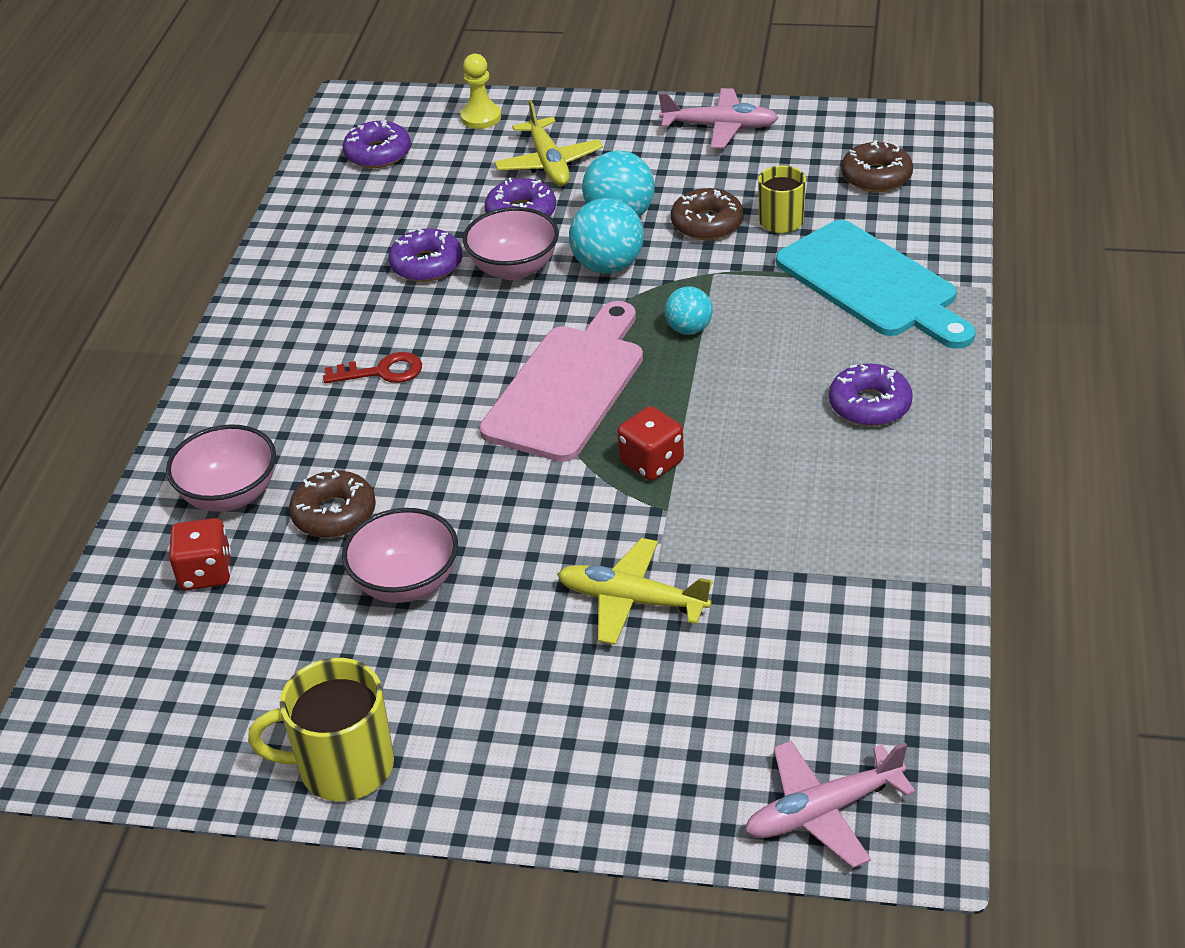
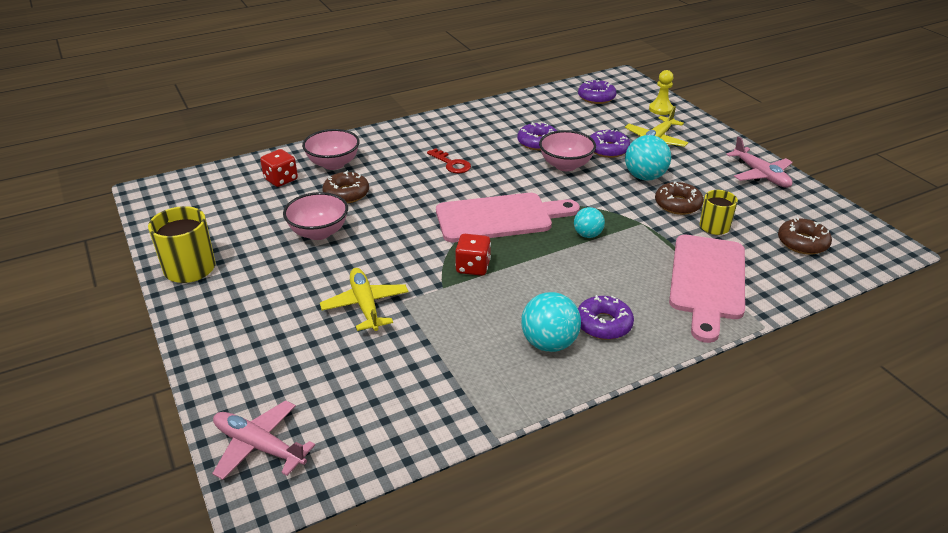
camera: 50 degrees right, 5 degrees down
turquoise ball [569,198,644,273] -> turquoise ball moved to [521,292,581,352]
turquoise cutting board [776,220,975,349] -> pink cutting board [669,235,745,343]

